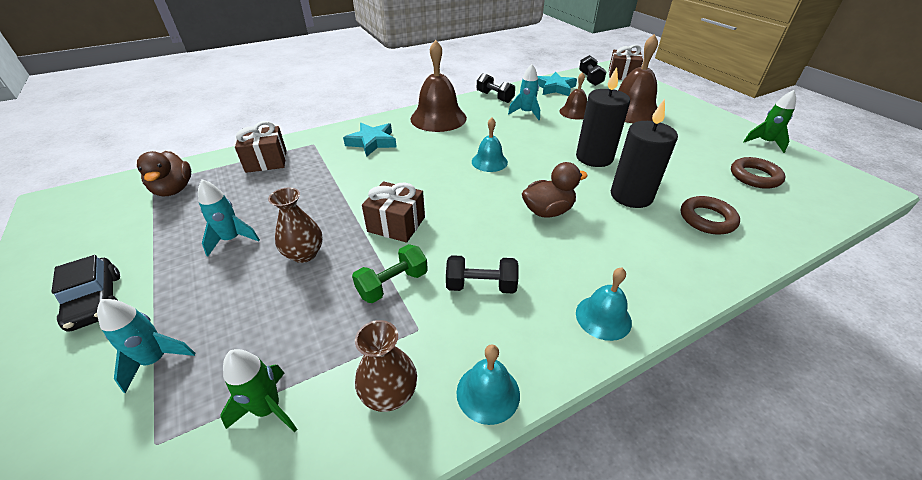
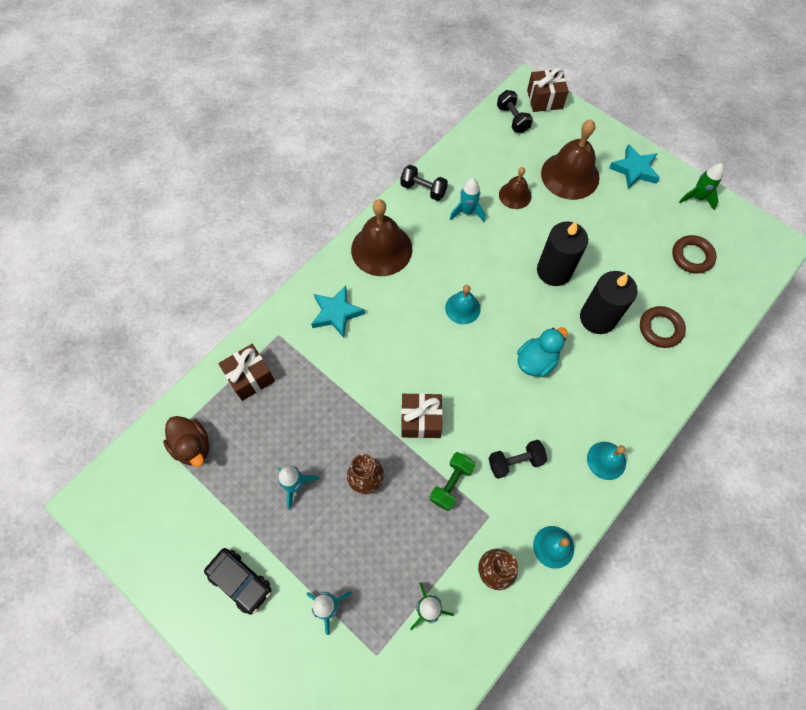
camera: 20 degrees left, 25 degrees up
brown duck [522,162,588,217] -> turquoise duck [517,327,568,377]
turquoise star [537,72,577,96] -> turquoise star moved to [609,144,660,189]

